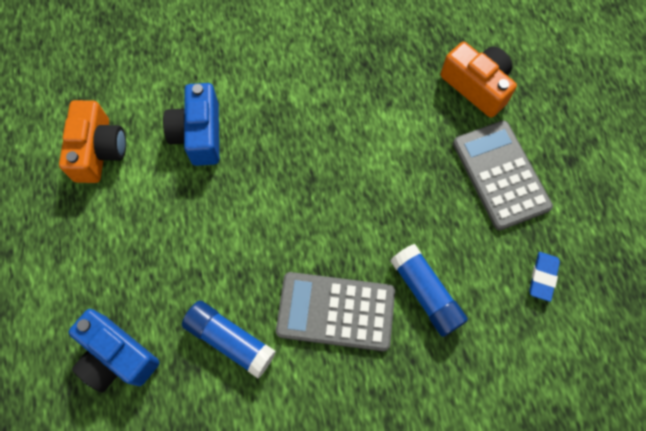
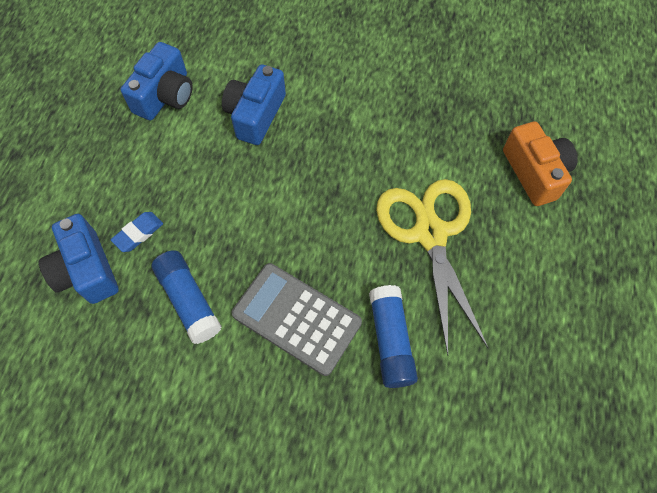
camera: 25 degrees right, 5 degrees down
orange camera [59,100,126,183] -> blue camera [121,42,192,121]
grey calculator [453,121,553,230] -> none
blue eraser [529,252,560,302] -> blue eraser moved to [111,212,163,252]
none -> yellow scissors [376,179,488,356]

